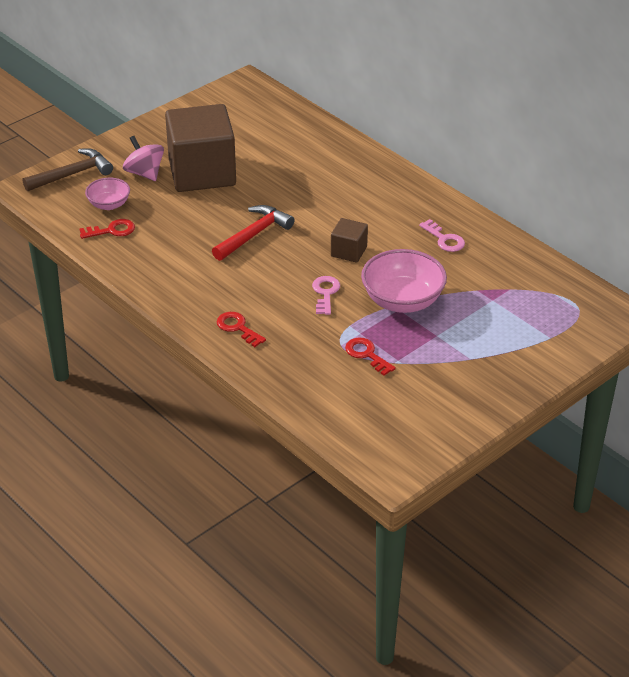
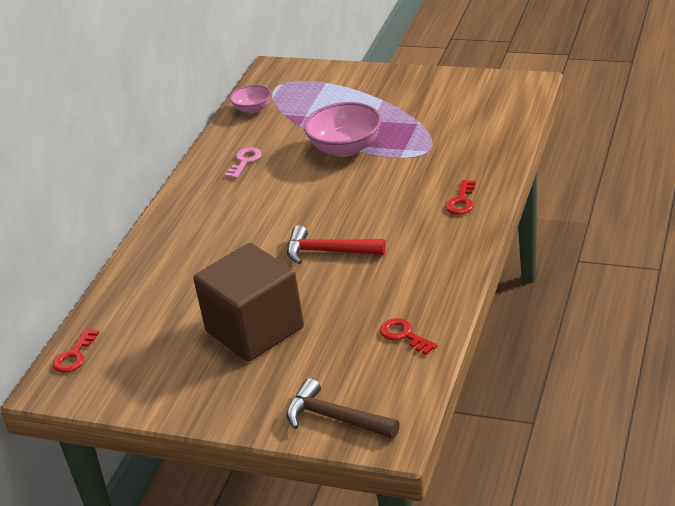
camera: 115 degrees left, 5 degrees down
pink bowl [85,178,130,210] -> pink bowl moved to [230,85,271,114]
pink spinning top [123,136,164,181] -> none
pink key [312,276,340,315] -> none
brown cube [331,218,368,263] -> none
red key [345,338,396,376] -> red key moved to [53,329,99,373]

